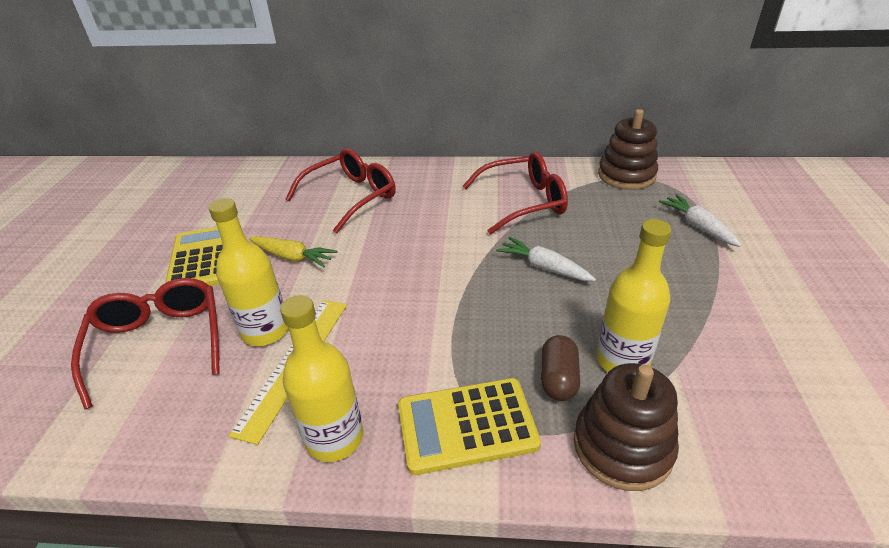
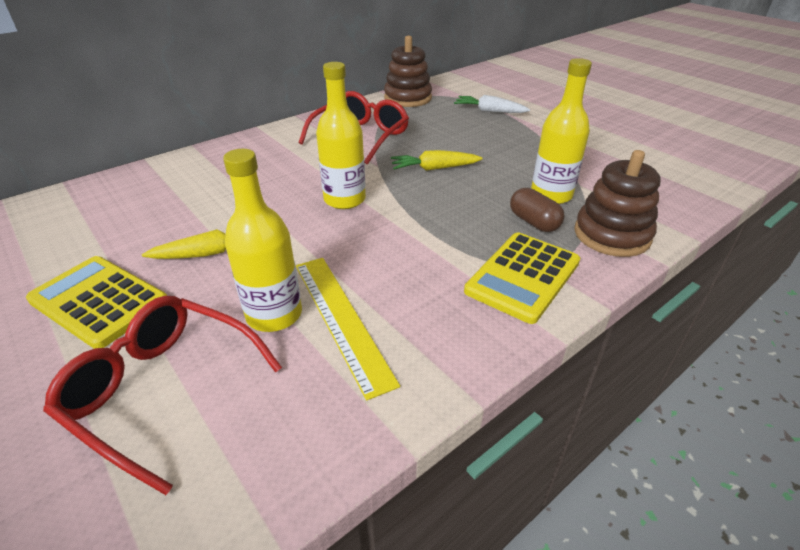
camera: 45 degrees left, 0 degrees up
yellow bottle [280,295,363,462] -> yellow bottle moved to [316,62,366,209]
red glasses [286,148,396,234] -> none
white carrot [496,237,596,281] -> yellow carrot [391,150,483,171]

